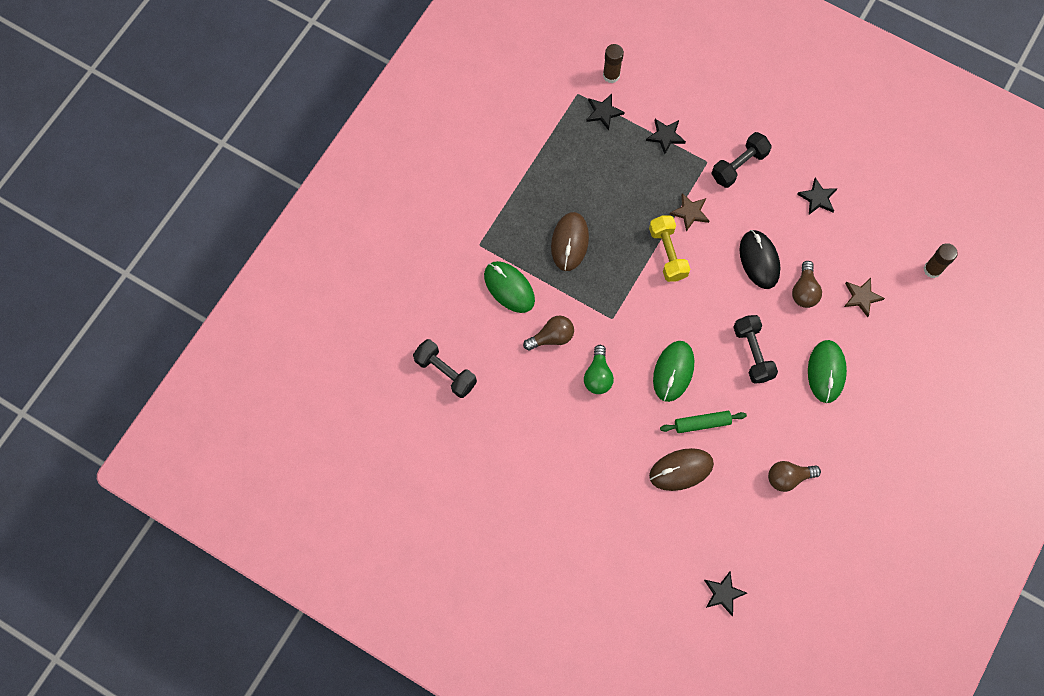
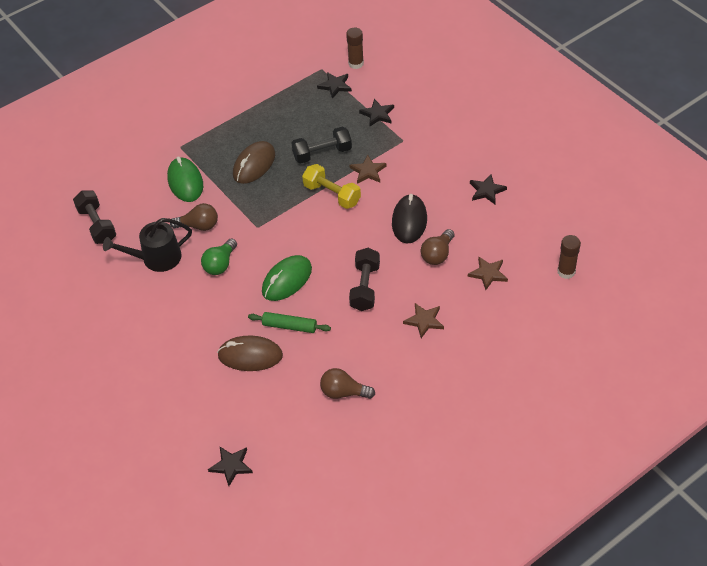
camera: 25 degrees right, 20 degrees down
yellow dumbbell [649,216,690,282] -> yellow dumbbell turned 60 degrees counterclockwise [302,164,361,209]
black dumbbell [711,132,772,188] -> black dumbbell moved to [291,126,352,164]
green mouse [808,340,847,403] -> brown star [403,303,444,338]
none -> black watering can [103,218,192,272]

